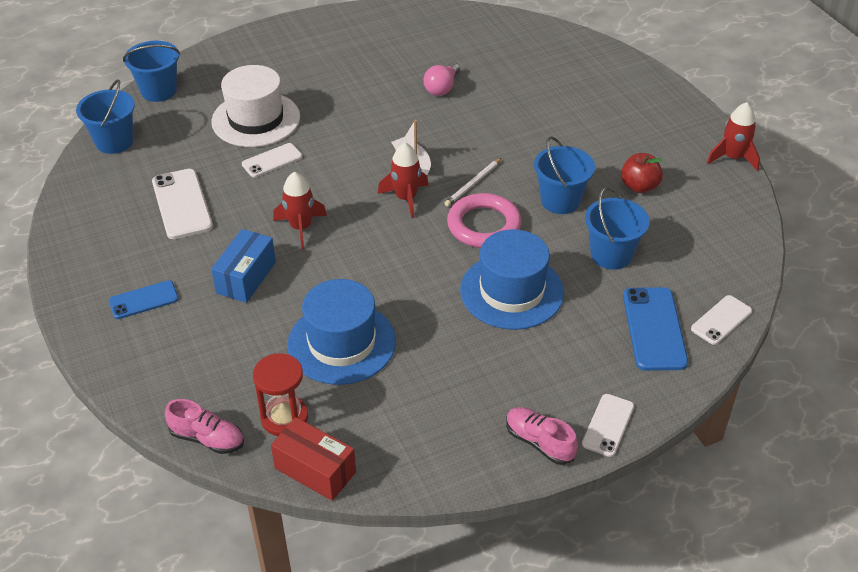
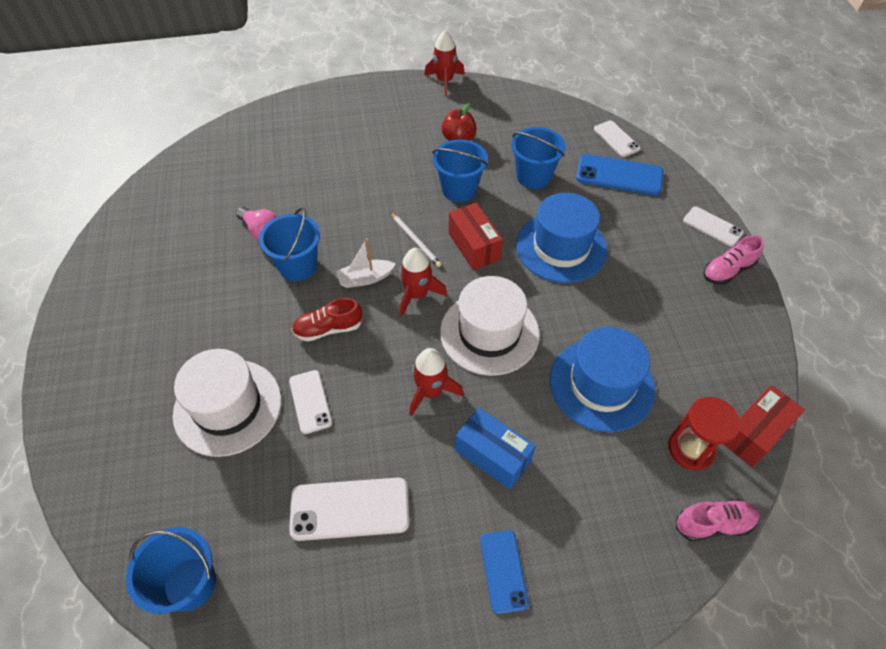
camera: 75 degrees left, 10 degrees up
blue bucket [123,41,180,102] -> blue bucket moved to [259,207,320,281]
pink shoe [165,399,244,454] -> pink shoe turned 45 degrees clockwise [676,499,760,541]
pink ring [447,193,522,248] -> red box [449,203,503,271]
none -> red shoe [291,298,363,342]
none -> white hat [440,276,540,376]

